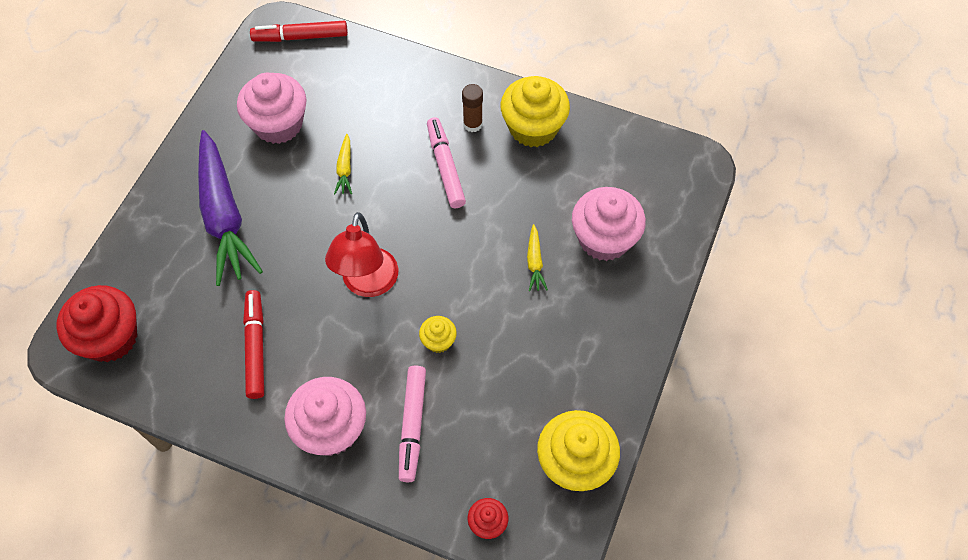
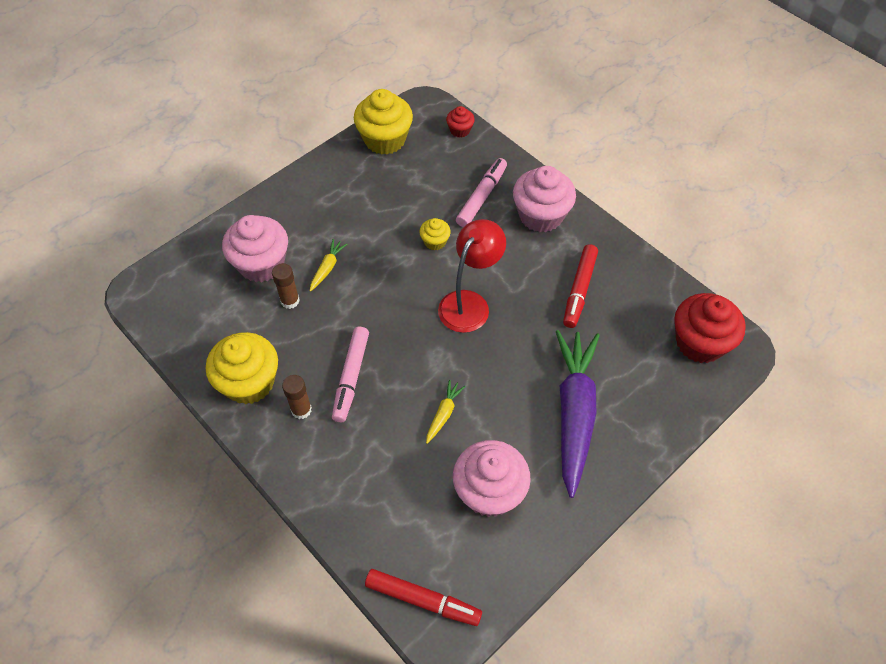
camera: 155 degrees left, 5 degrees down
none -> brown glue stick [272,263,300,309]

